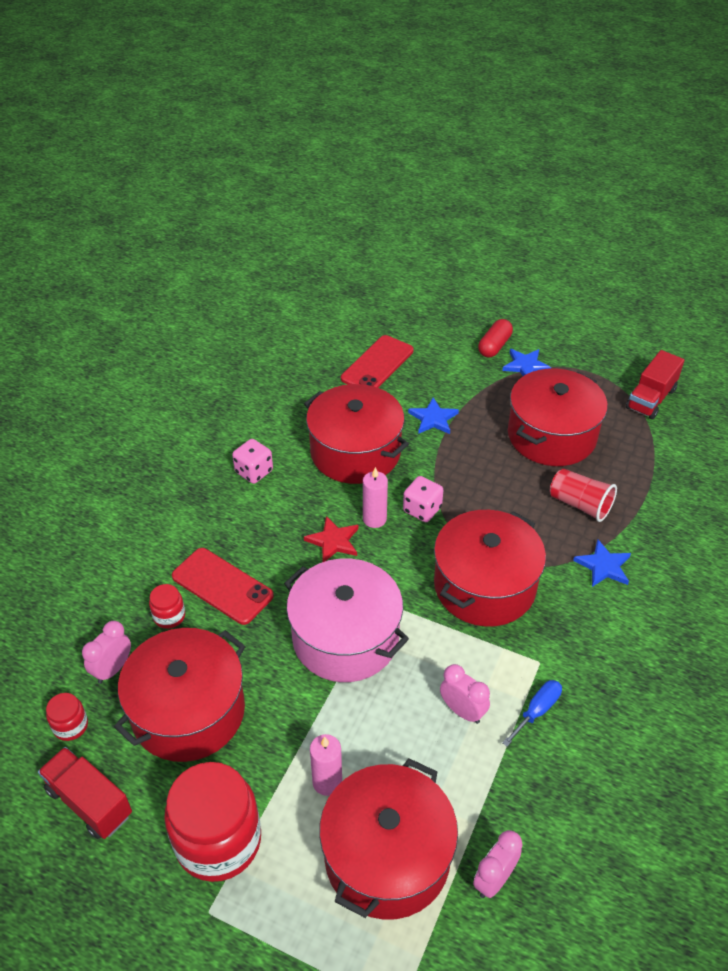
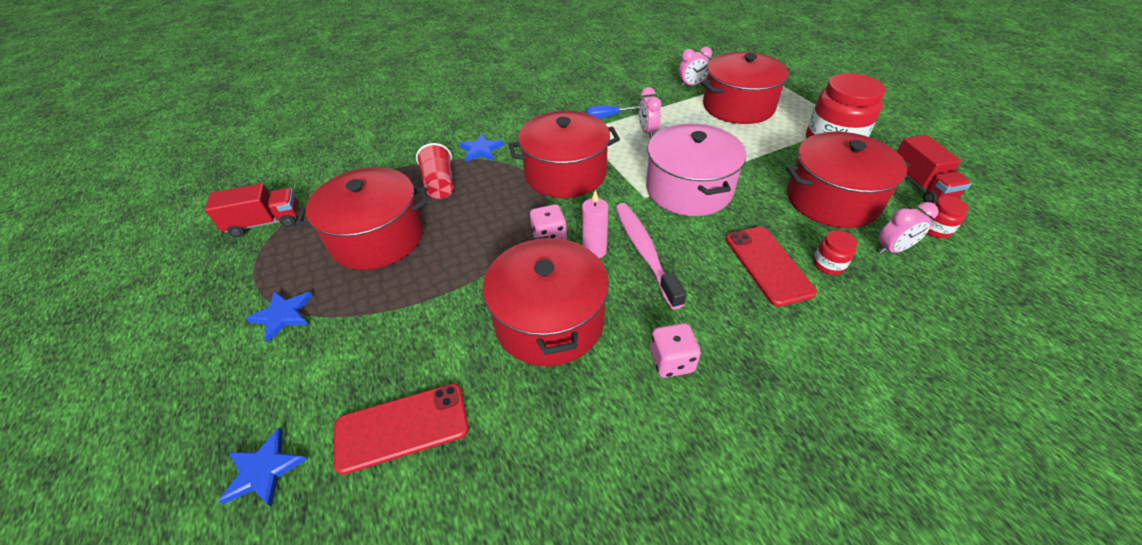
camera: 140 degrees left, 0 degrees up
red star [304,516,359,562] -> pink toothbrush [615,203,686,309]
pink candle [310,734,342,796] -> none
blue star [408,398,459,434] -> blue star moved to [218,428,307,507]
red capsule [478,319,513,358] -> none

